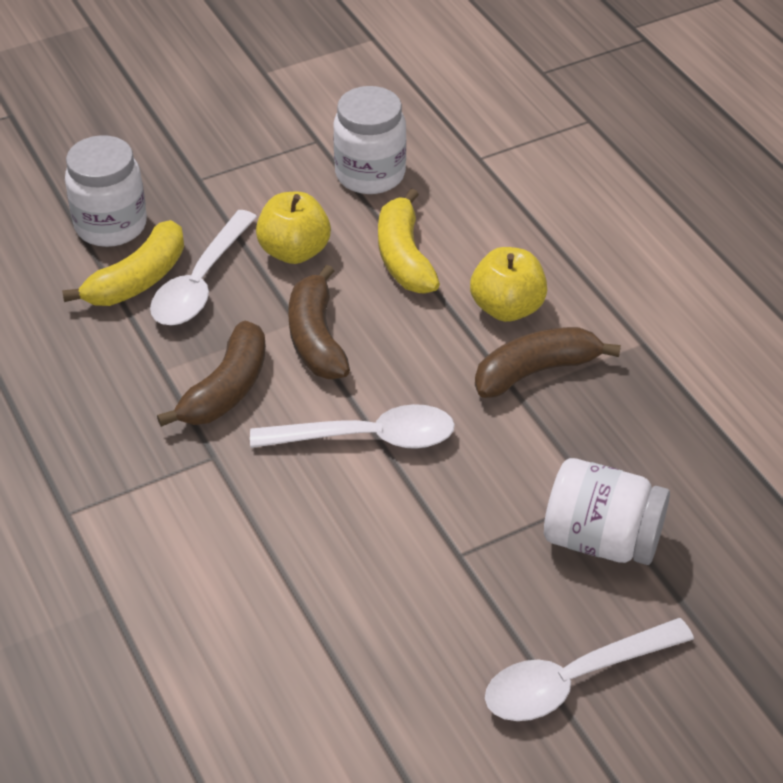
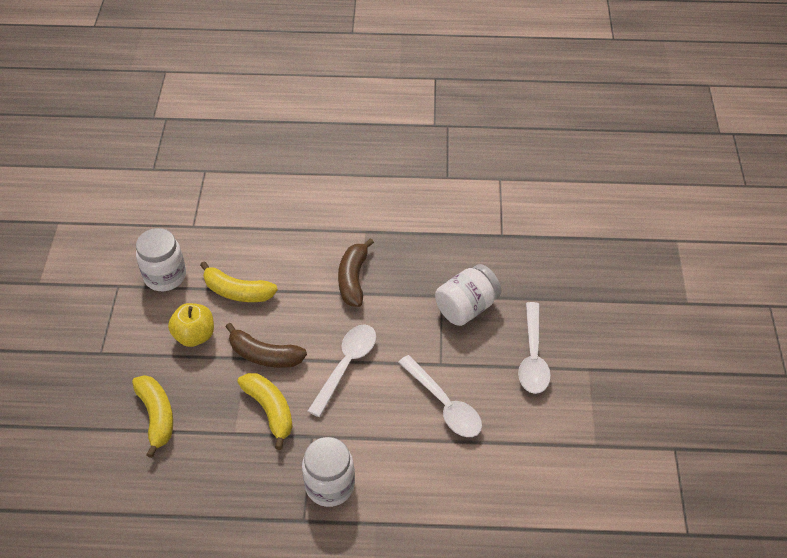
camera: 60 degrees left, 5 degrees up
white jar [65,135,147,247] -> white jar moved to [302,437,355,507]
white spoon [150,210,257,325] -> white spoon moved to [398,355,482,437]
brown banana [157,321,266,427] -> yellow banana [238,373,293,450]
yellow apple [470,247,547,322] -> none

